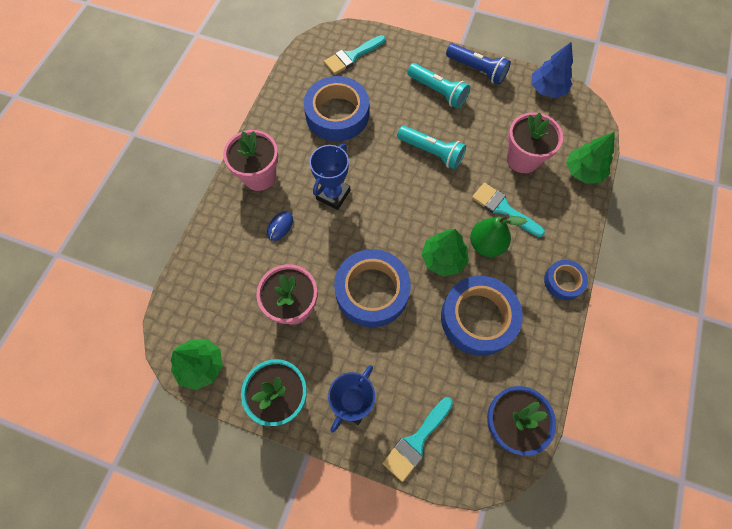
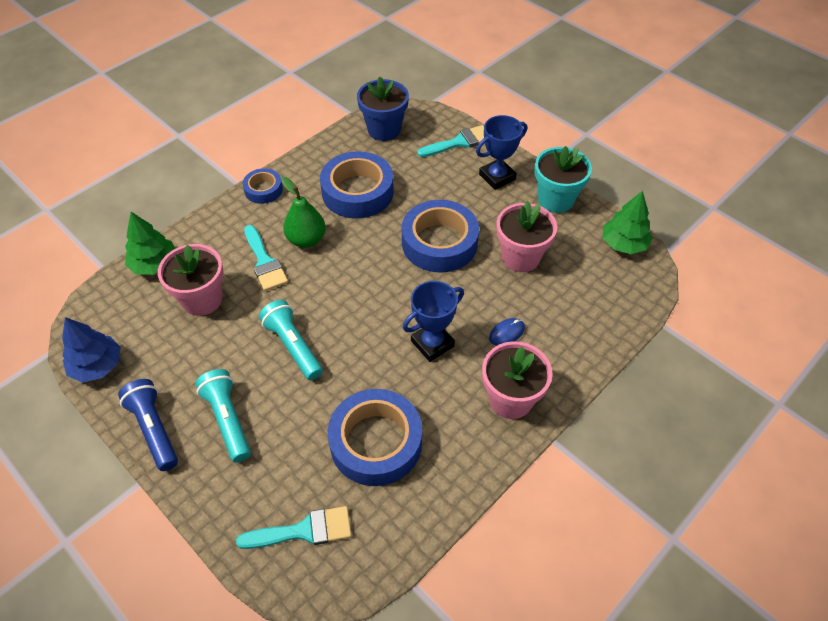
camera: 155 degrees left, 15 degrees down
green tree [421,229,469,277] -> none

